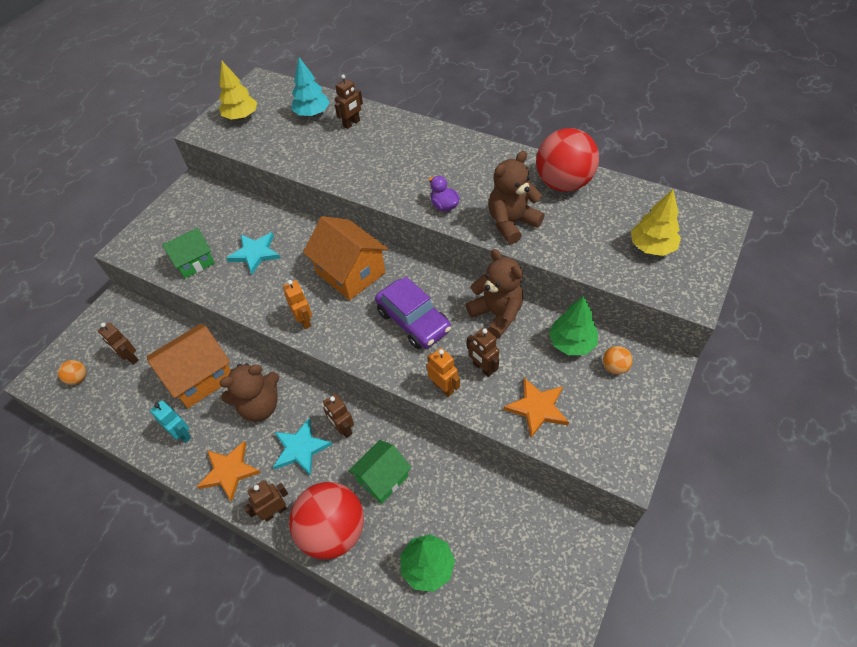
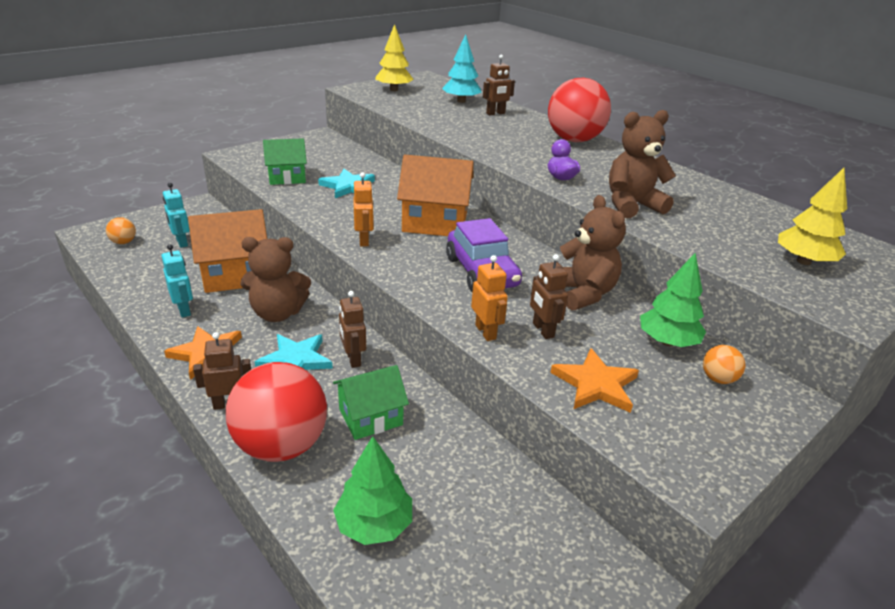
camera: 15 degrees right, 20 degrees down
brown robot [98,322,139,365] -> turquoise robot [163,183,190,248]
orange house [303,216,388,300] -> orange house turned 60 degrees counterclockwise [397,155,474,236]
red ball [536,128,599,192] -> red ball moved to [548,78,611,142]

